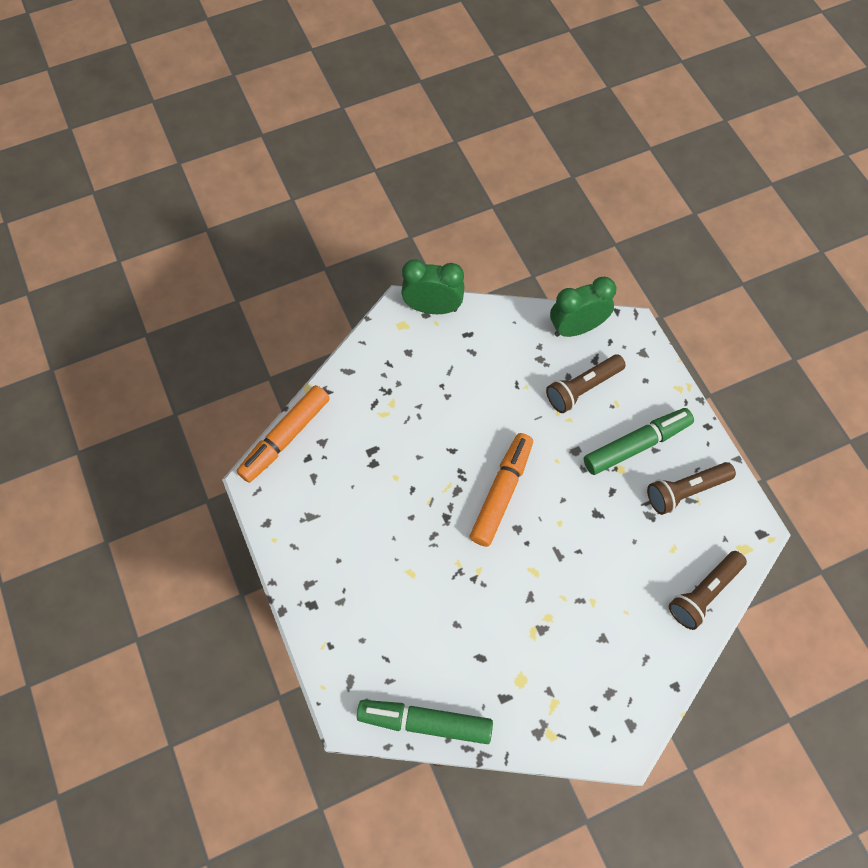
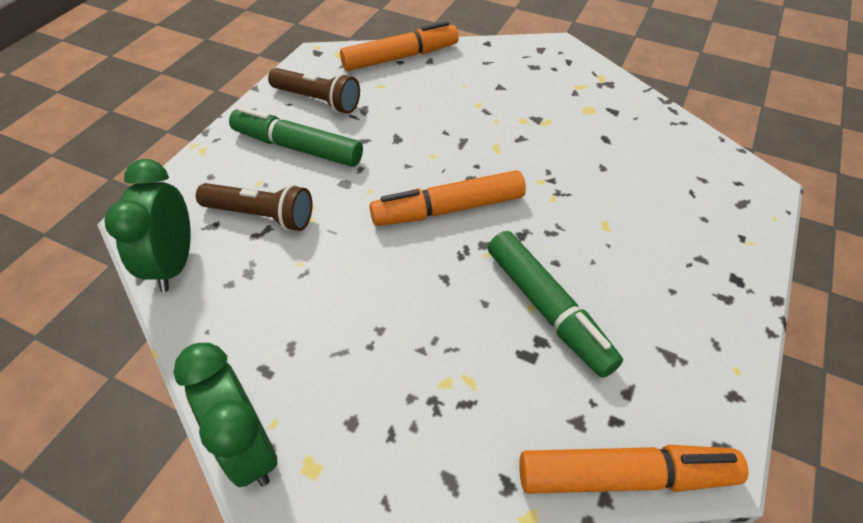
camera: 130 degrees left, 15 degrees down
green marker [357,700,493,744] -> green marker moved to [488,231,623,378]
green clock [550,277,616,337] -> green clock turned 60 degrees clockwise [104,159,191,292]
brown flashlight [669,551,747,630] -> orange marker [340,21,459,71]

